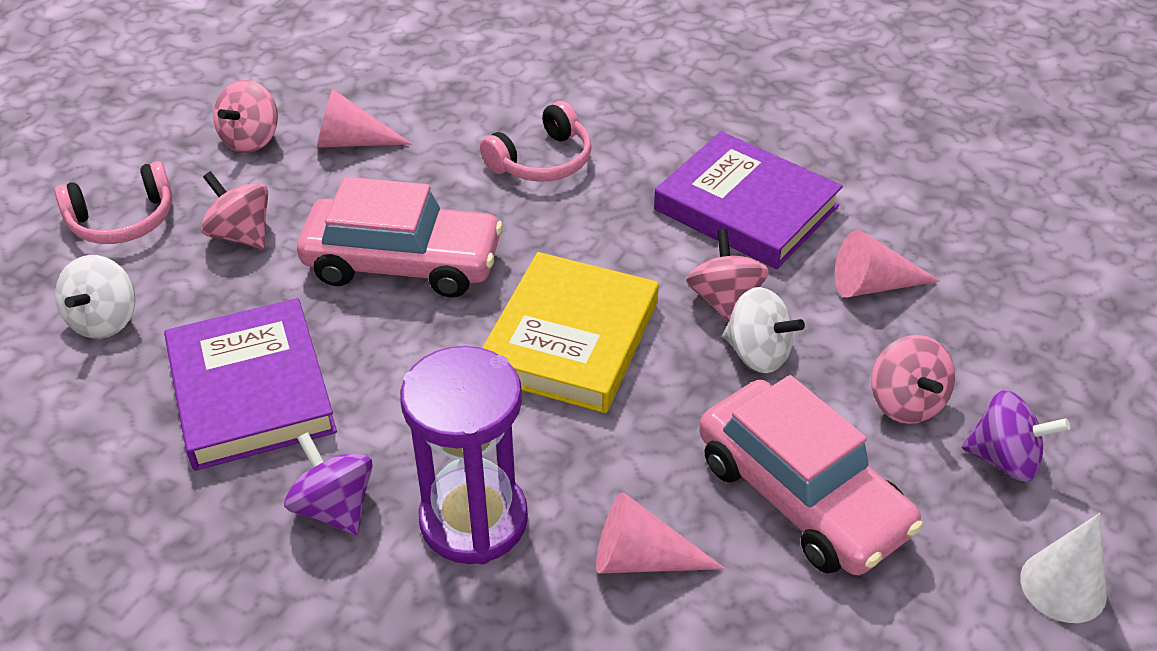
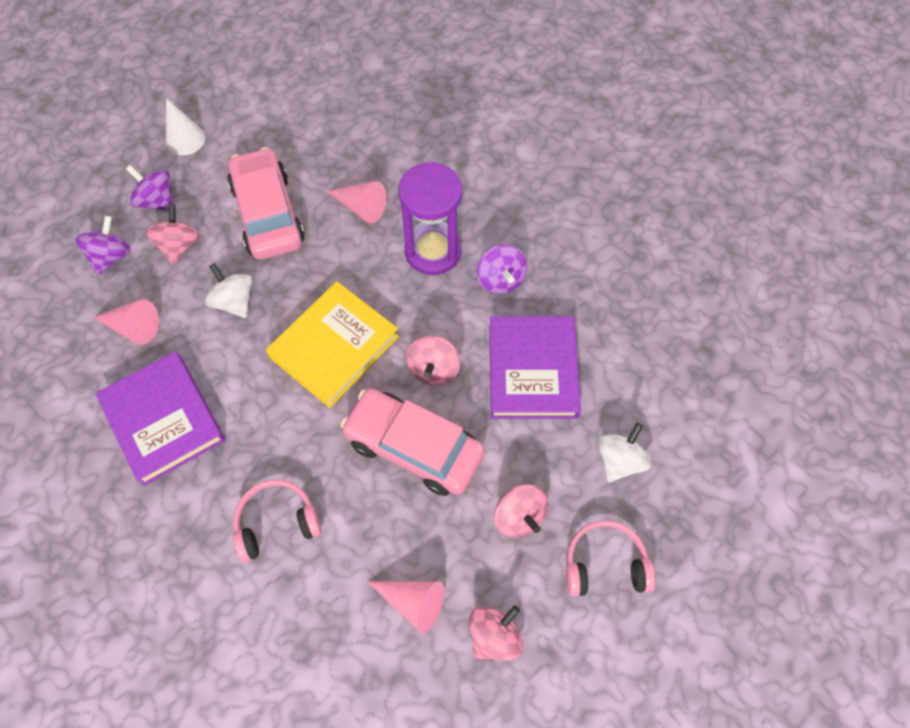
camera: 160 degrees left, 20 degrees up
pink spinning top [686,229,769,323] -> pink spinning top moved to [406,336,460,385]
none -> purple spinning top [75,216,131,275]

